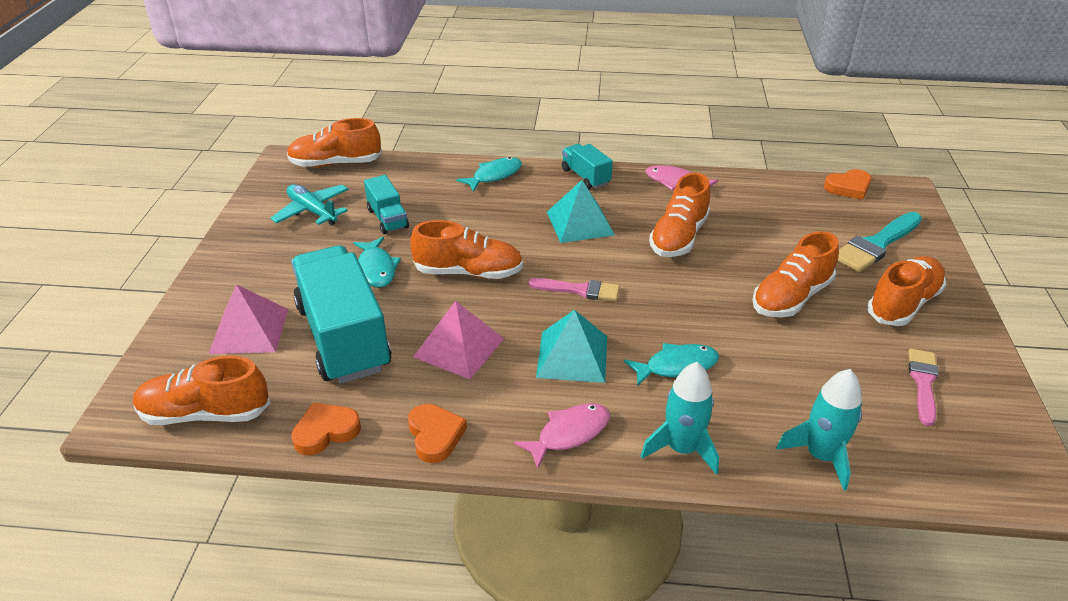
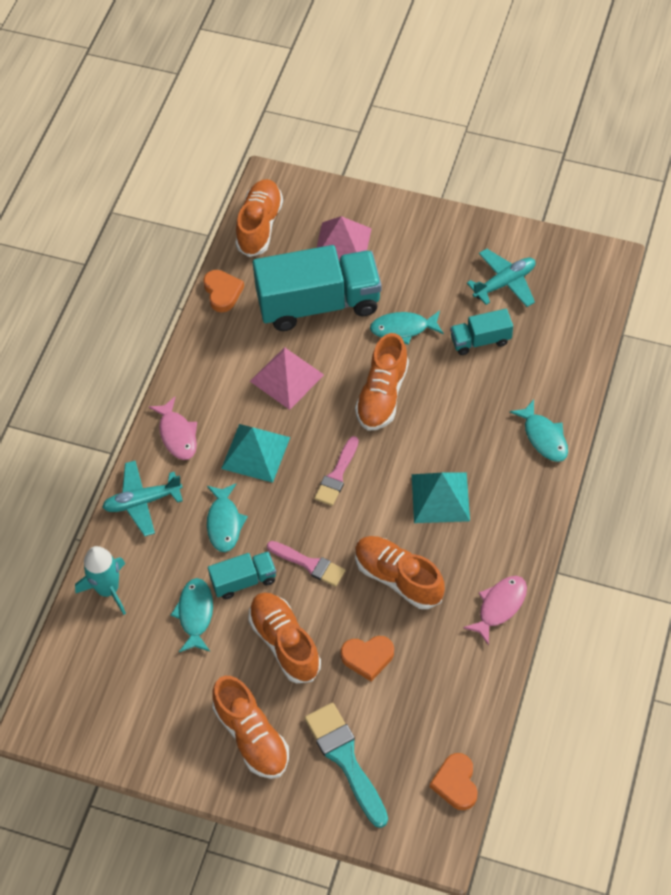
camera: 105 degrees right, 20 degrees up
orange shoe [287,118,382,167] -> none
orange heart [408,404,467,463] -> orange heart moved to [341,636,394,681]
turquoise truck [562,144,613,189] -> turquoise truck moved to [208,551,276,599]
turquoise rocket [641,362,719,475] -> turquoise plane [102,461,183,536]
pink brush [908,349,939,426] -> pink brush moved to [267,541,346,587]
none -> turquoise fish [171,578,213,652]

